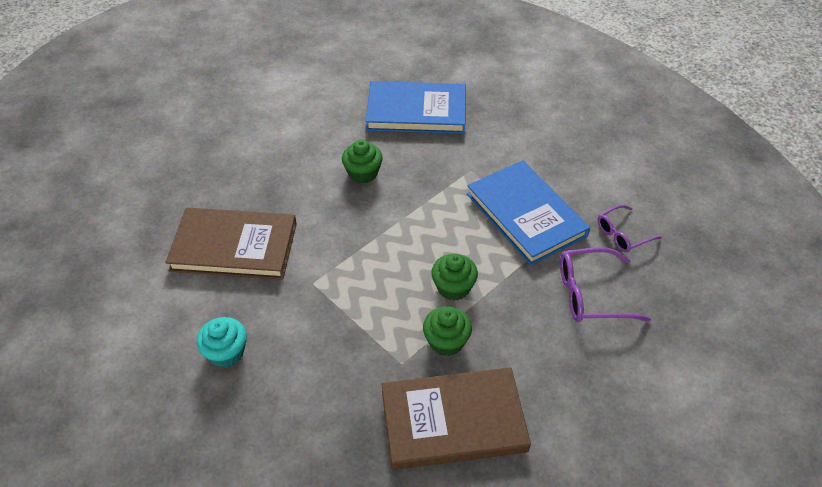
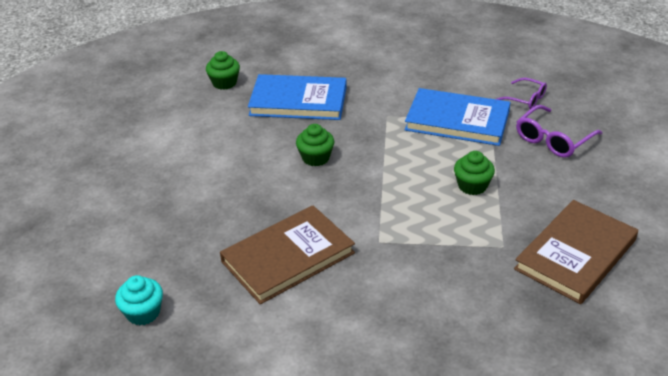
camera: 40 degrees left, 10 degrees down
turquoise cupcake [196,317,247,368] -> turquoise cupcake moved to [115,275,163,325]
blue book [365,81,466,134] -> blue book turned 45 degrees clockwise [248,74,347,120]
green cupcake [423,306,472,356] -> green cupcake moved to [206,51,240,90]
purple glasses [598,205,662,253] -> purple glasses turned 75 degrees counterclockwise [496,78,547,109]

